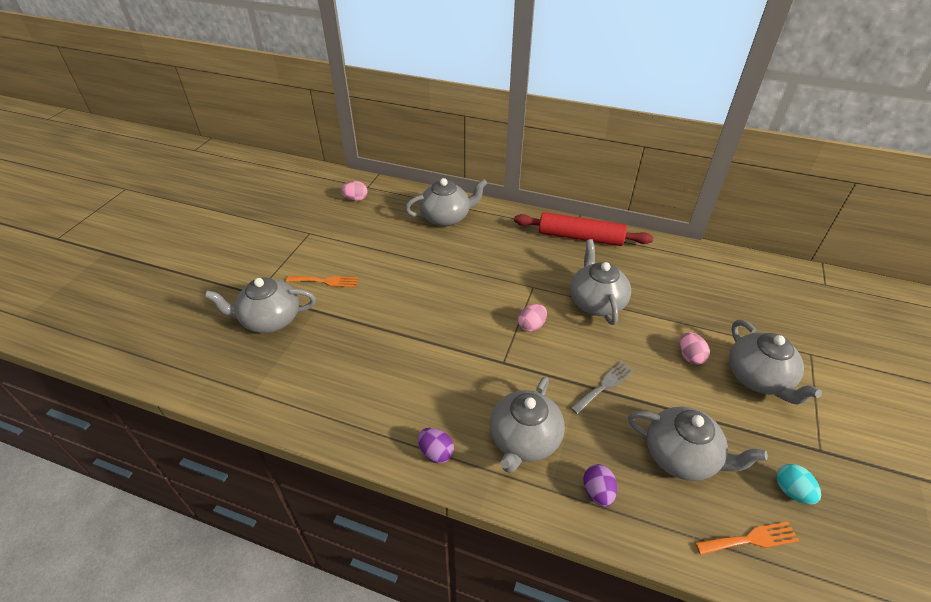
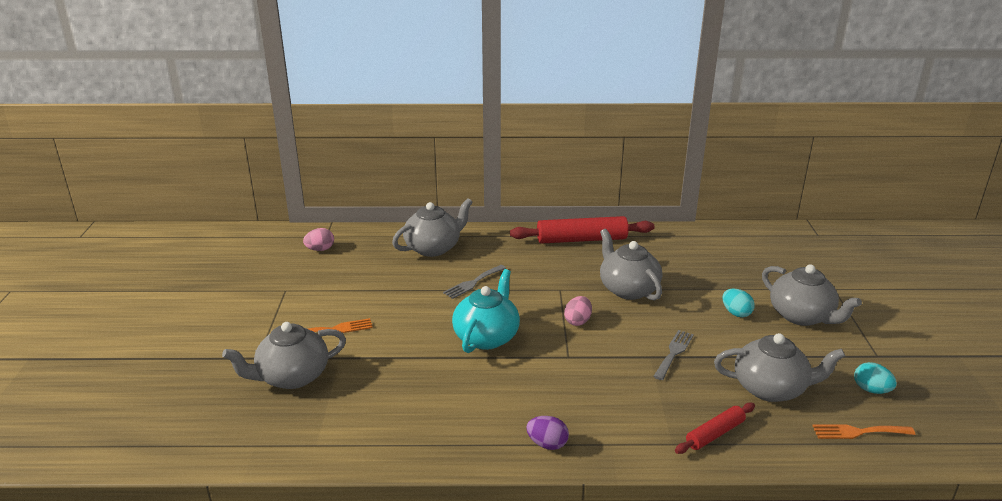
camera: 20 degrees left, 15 degrees down
grey teapot [490,376,565,473] -> none
purple egg [583,464,617,507] -> red rolling pin [675,403,755,454]
pink egg [679,332,710,365] -> turquoise egg [723,289,755,317]
orange fork [695,522,799,555] -> orange fork turned 150 degrees counterclockwise [812,424,915,439]
none -> grey fork [443,265,506,299]
none -> turquoise teapot [452,269,520,353]

